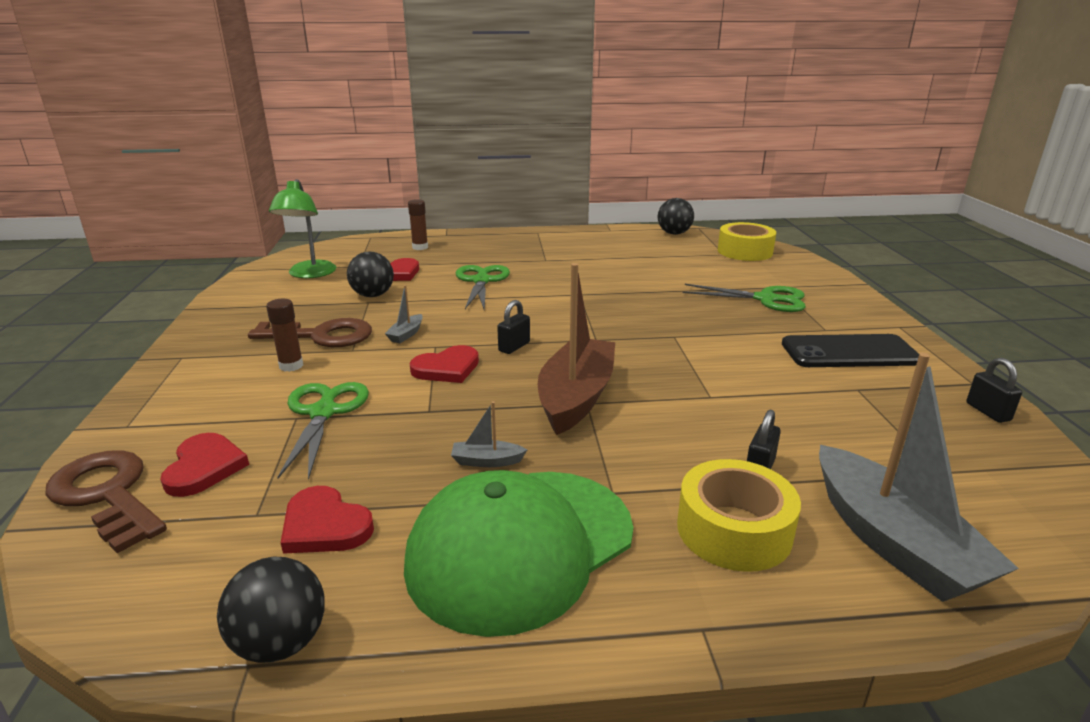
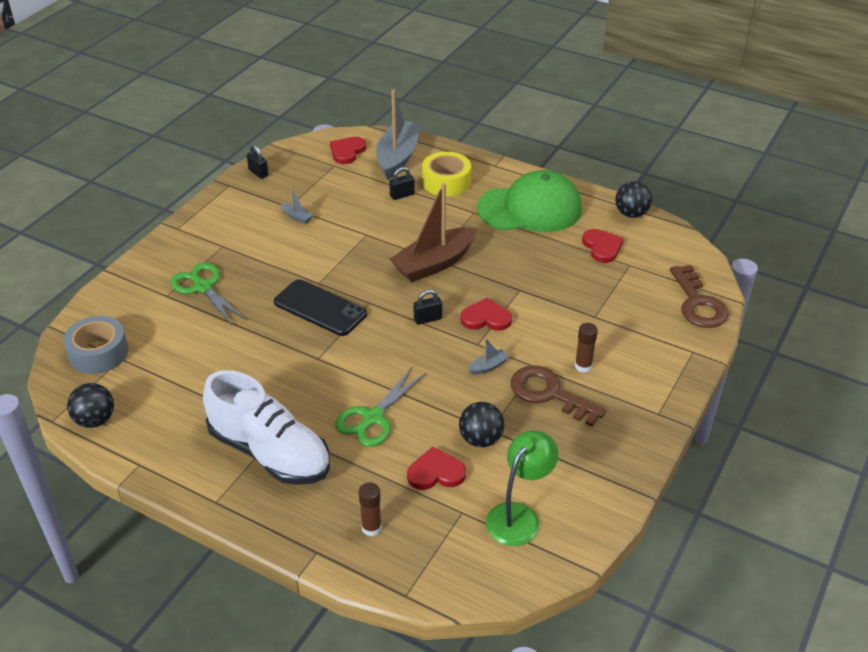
camera: 145 degrees left, 15 degrees up
red heart [160,433,249,497] -> red heart moved to [330,137,366,164]
green scissors [277,382,369,480] -> none
grey boat [451,401,527,467] -> grey boat moved to [281,186,313,224]
yellow tape [718,222,776,261] -> grey tape [63,316,128,374]
black phone [782,334,919,367] -> black phone moved to [274,279,367,336]
black padlock [966,358,1022,423] -> black padlock turned 60 degrees counterclockwise [247,144,269,179]
none -> white shoe [203,370,330,485]

